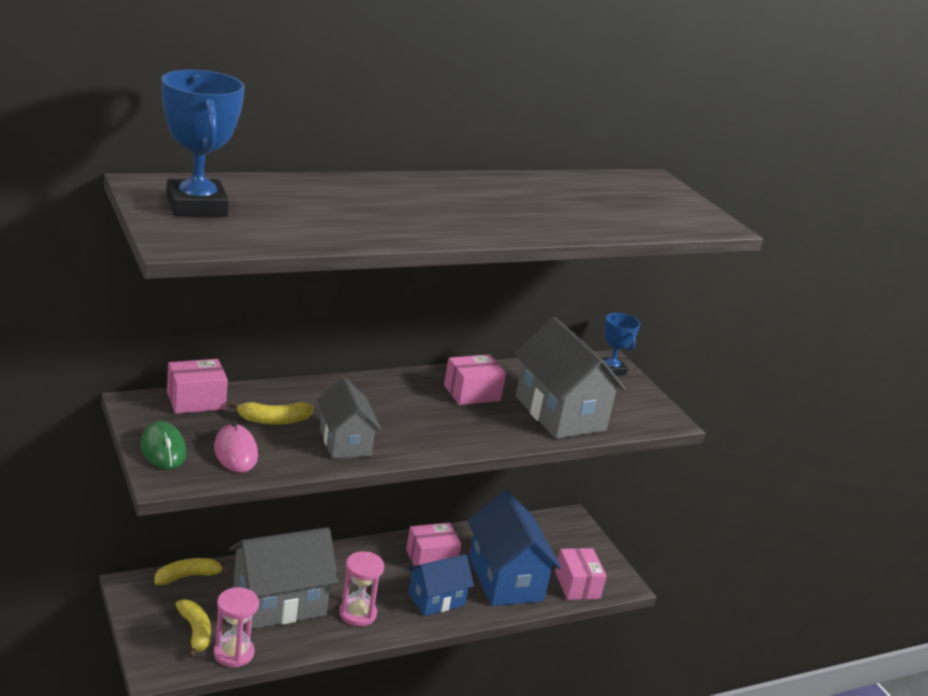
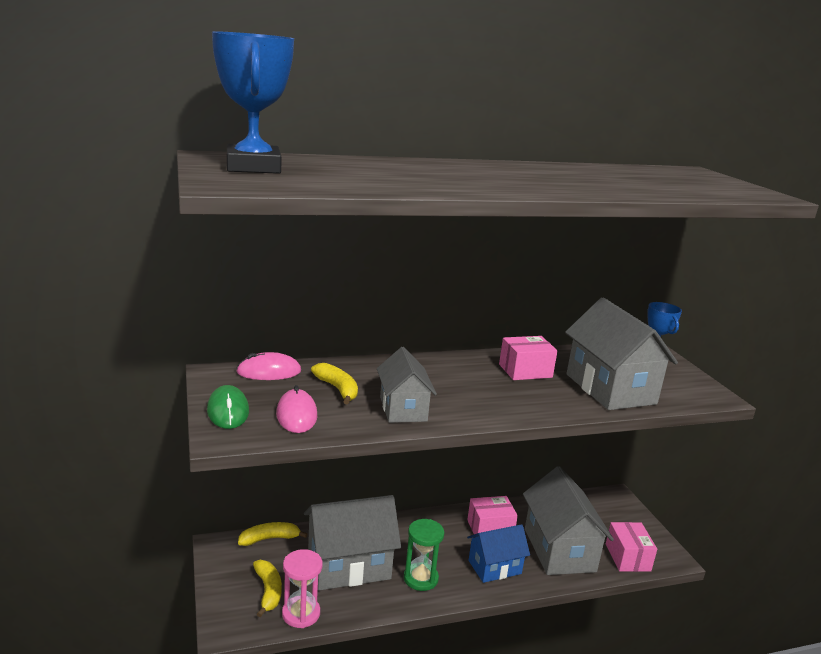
camera: 10 degrees right, 5 degrees down
pink box [167,359,228,414] -> pink mouse [236,352,301,380]
yellow banana [229,401,313,425] -> yellow banana turned 120 degrees counterclockwise [311,363,358,405]
pink hourglass [339,551,384,626] -> green hourglass [404,519,445,591]
blue house [467,490,561,606] -> grey house [523,466,614,575]

